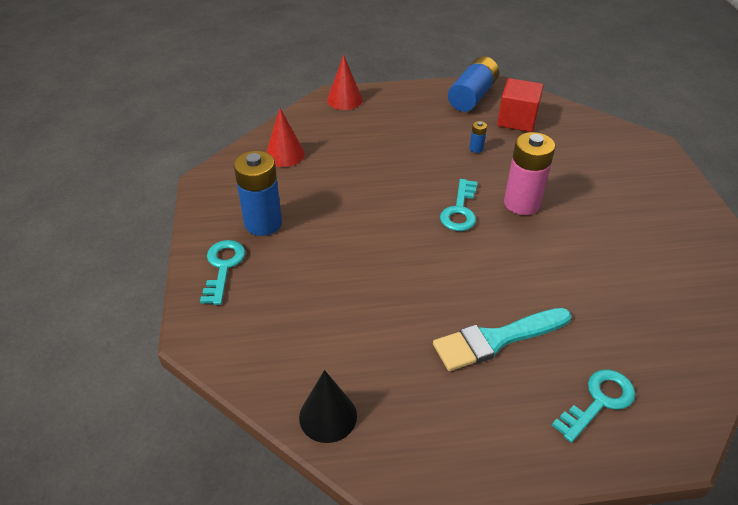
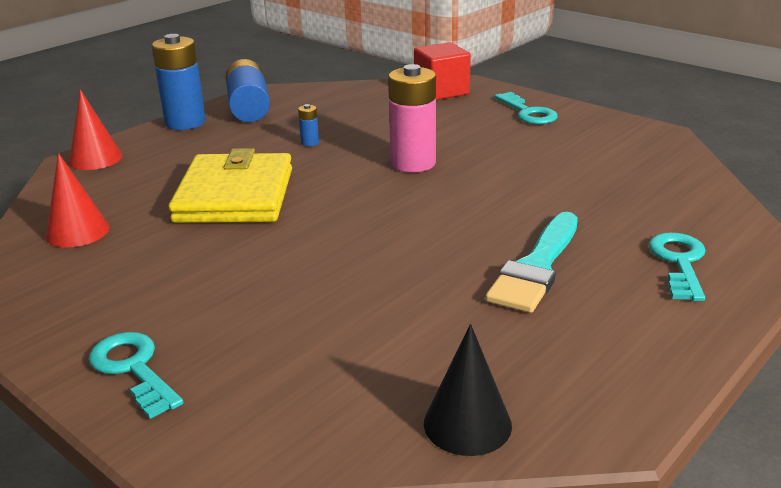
camera: 40 degrees left, 15 degrees down
blue battery [234,151,282,236] -> blue battery moved to [151,34,206,130]
turquoise key [440,179,477,231] -> turquoise key moved to [494,92,558,124]
red cube [497,78,544,132] -> red cube moved to [414,42,471,100]
none -> yellow wallet [169,148,292,223]

